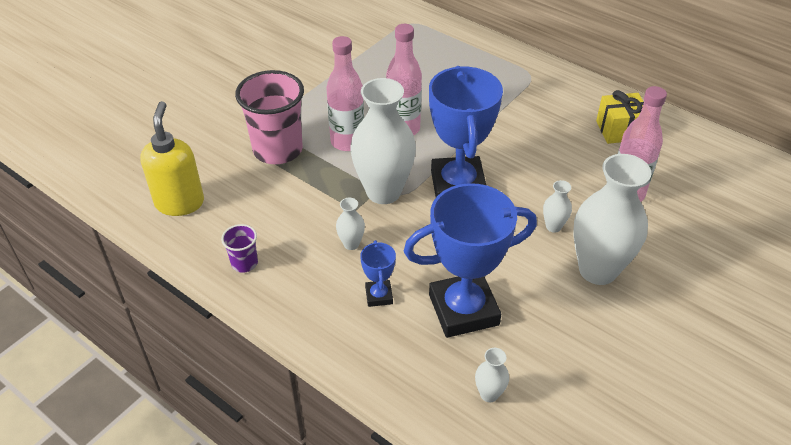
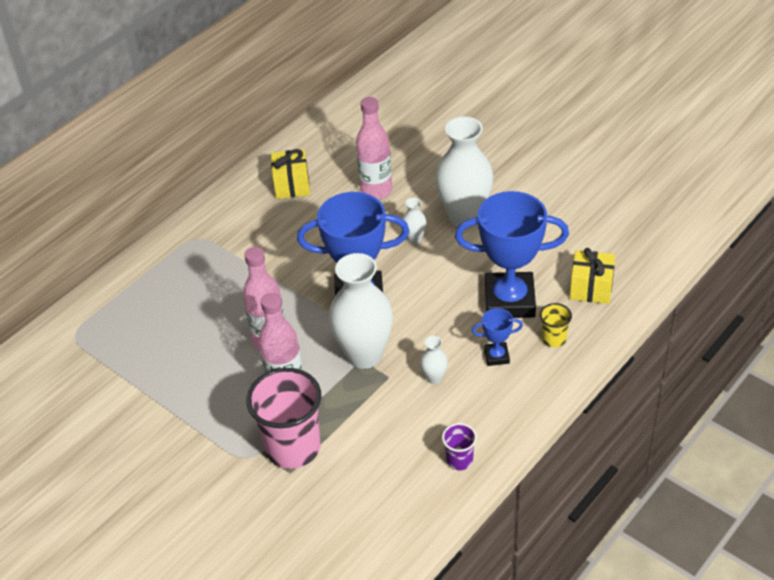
camera: 85 degrees left, 0 degrees up
yellow soap dispenser [140,101,204,216] -> none
blue trophy [404,183,537,338] -> blue trophy turned 75 degrees counterclockwise [455,191,569,318]
white vase [475,348,509,402] -> yellow gift [570,248,615,304]
none -> yellow cup [540,303,572,348]

